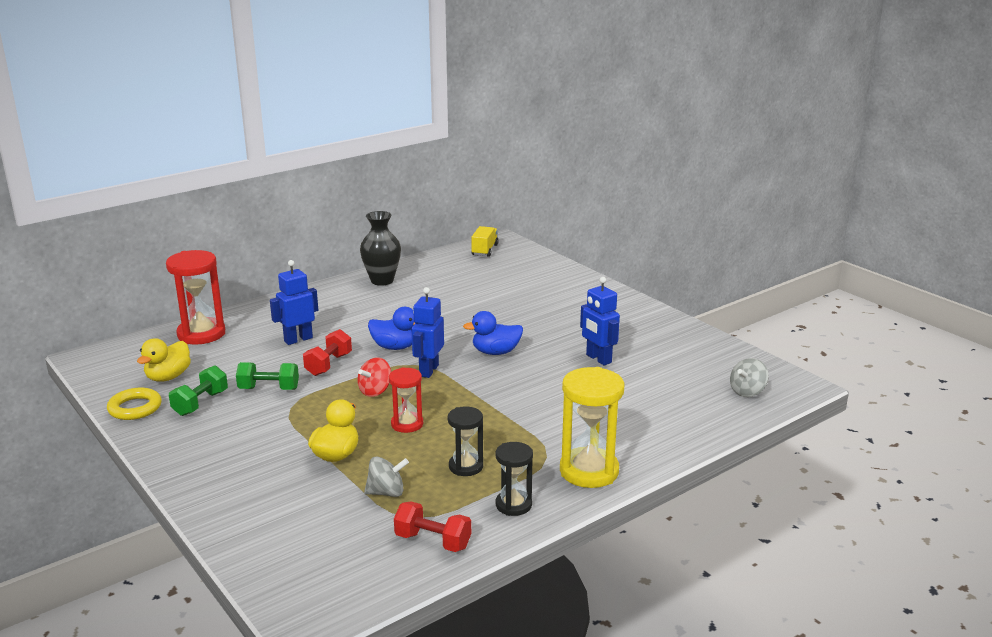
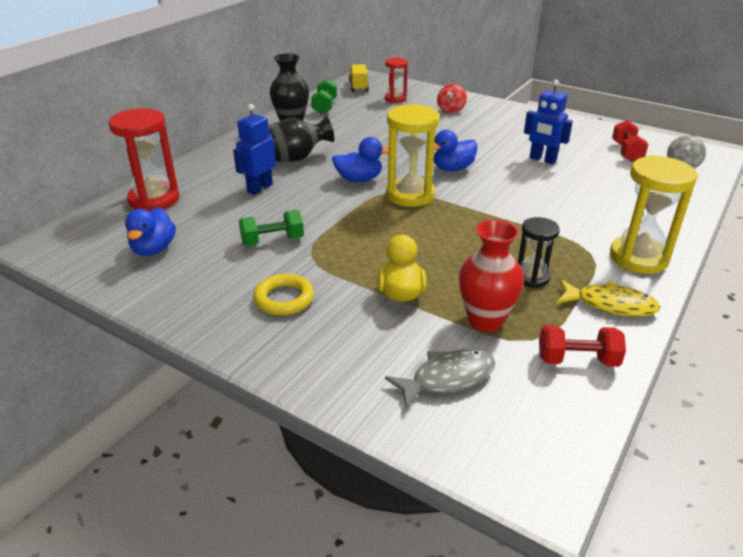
camera: 20 degrees left, 10 degrees up
yellow ring [107,388,162,420] -> yellow ring moved to [253,274,314,315]
yellow duck [137,338,191,382] -> blue duck [125,207,176,256]
green dumbbell [169,365,228,416] -> green dumbbell moved to [311,79,337,114]
red dumbbell [303,329,352,376] -> red dumbbell moved to [612,120,648,162]
red spinning top [357,358,391,397] -> red spinning top moved to [437,84,467,113]
grey spinning top [364,457,409,497] -> red vase [459,220,524,332]
red hourglass [389,367,423,433] -> red hourglass moved to [385,58,408,103]
blue robot [412,287,444,378] -> yellow hourglass [386,104,440,207]
black hourglass [496,442,533,516] -> yellow fish [557,279,661,317]
none -> black vase [269,116,334,162]
none -> grey fish [385,349,495,409]

